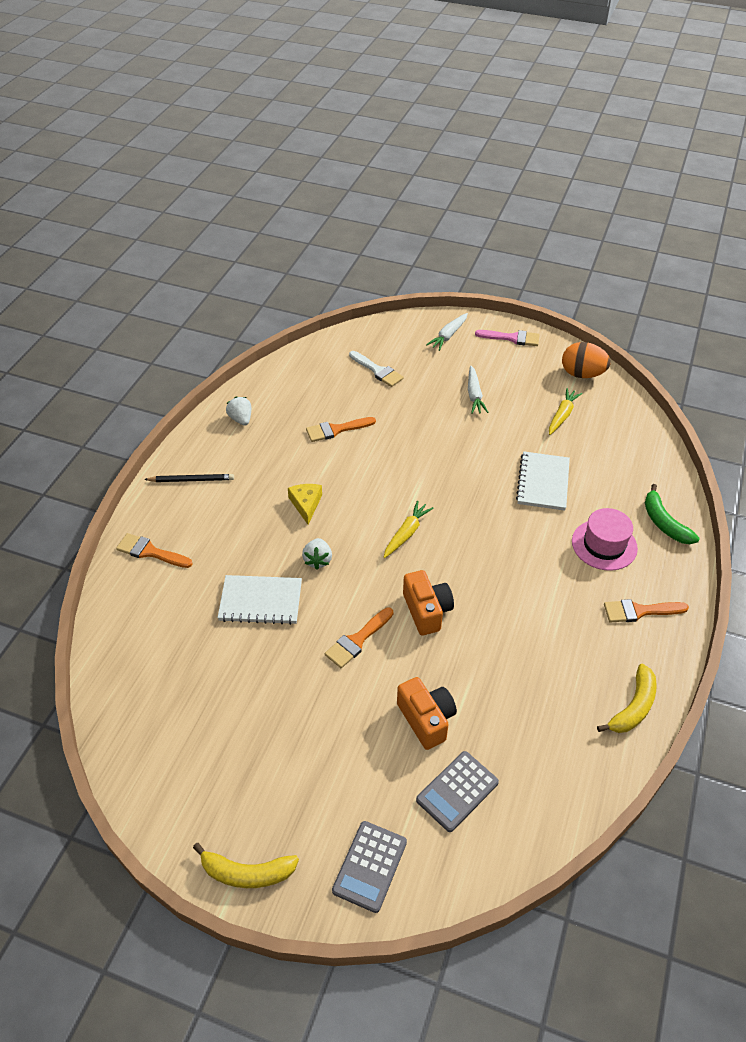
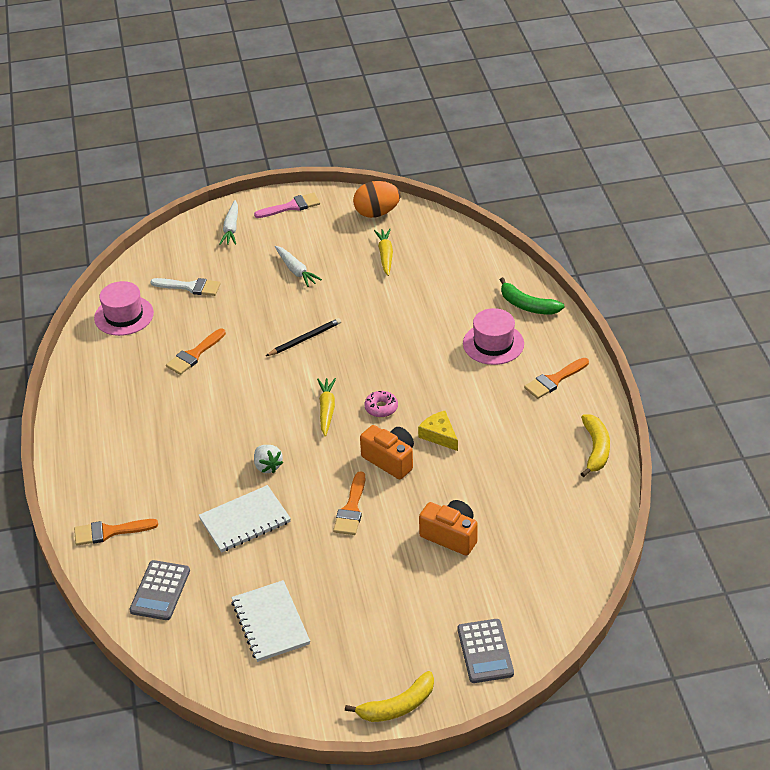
camera: 30 degrees left, 5 degrees down
black pencil [144,474,234,482] -> black pencil moved to [266,318,341,356]
white strawberry [226,397,251,426] -> none
yellow cheese [288,484,322,525] -> yellow cheese moved to [418,411,458,451]
grey calculator [416,751,499,832] -> grey calculator moved to [129,560,190,620]
white notebook [516,451,570,511] -> white notebook moved to [231,580,310,662]
none -> pink hat [94,281,154,336]
none -> pink donut [364,391,398,417]

